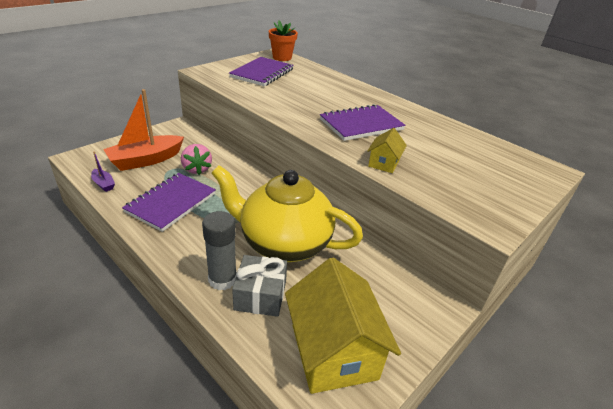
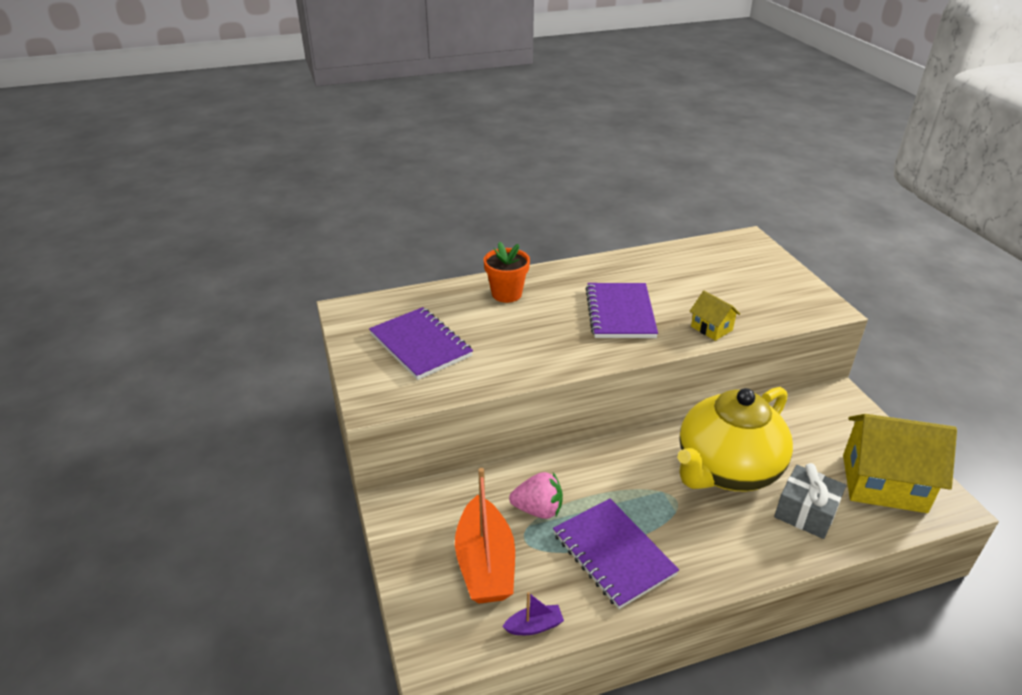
camera: 60 degrees left, 0 degrees up
grey glue stick [202,211,237,290] -> none
orange flower pot [269,20,298,61] -> orange flower pot moved to [484,242,530,303]

